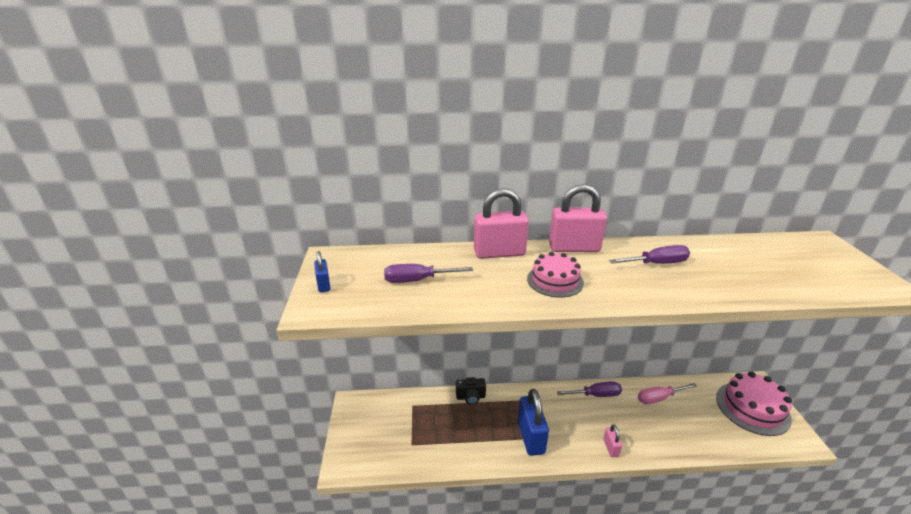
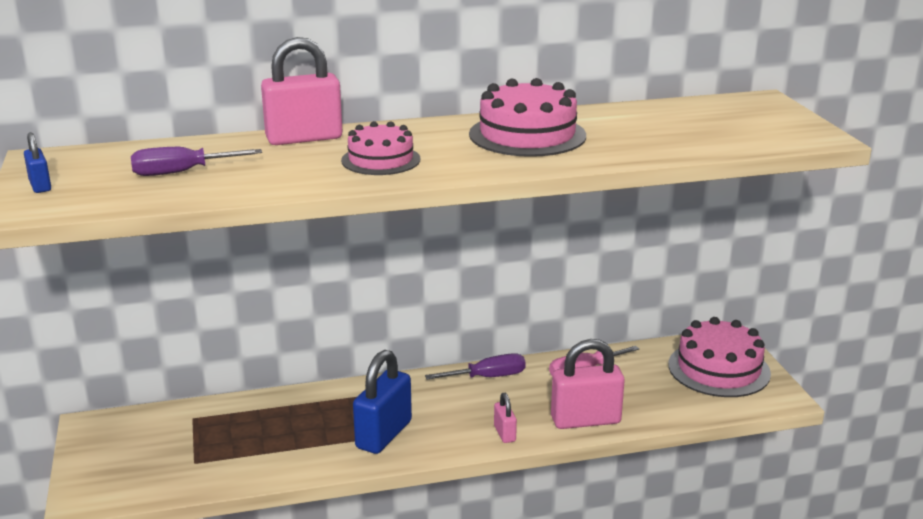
camera: 10 degrees left, 5 degrees down
black camera [456,377,486,405] -> none
blue padlock [518,389,549,456] -> blue padlock turned 45 degrees clockwise [353,350,412,454]
pink padlock [549,184,607,252] -> pink padlock moved to [551,339,625,429]
purple screwdriver [609,245,690,264] -> pink cake [469,78,586,157]

